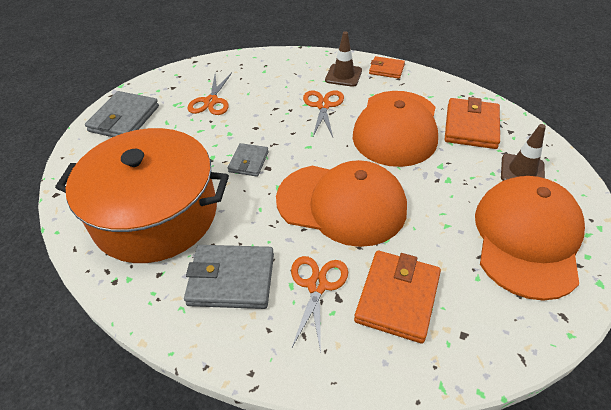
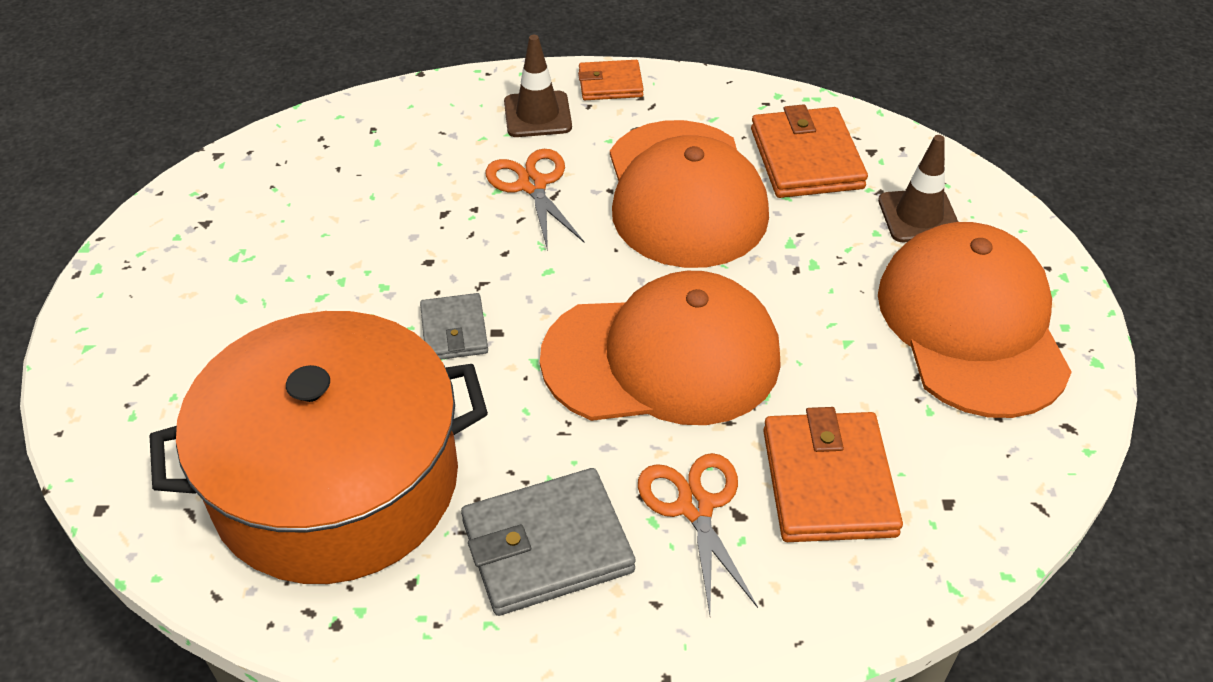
camera: 25 degrees left, 0 degrees up
grey wallet [85,91,159,137] -> none
orange scissors [188,73,232,115] -> none

